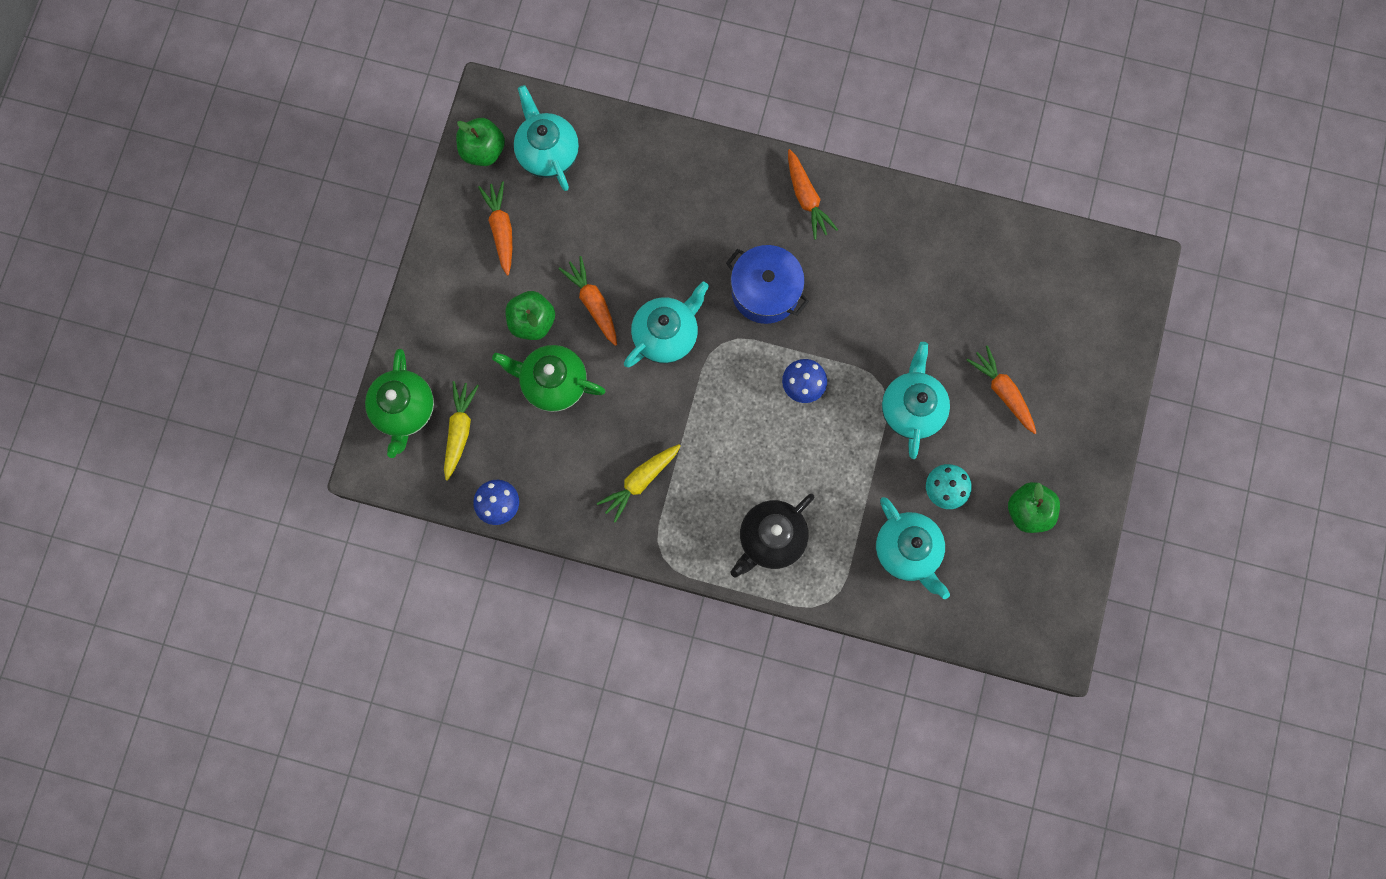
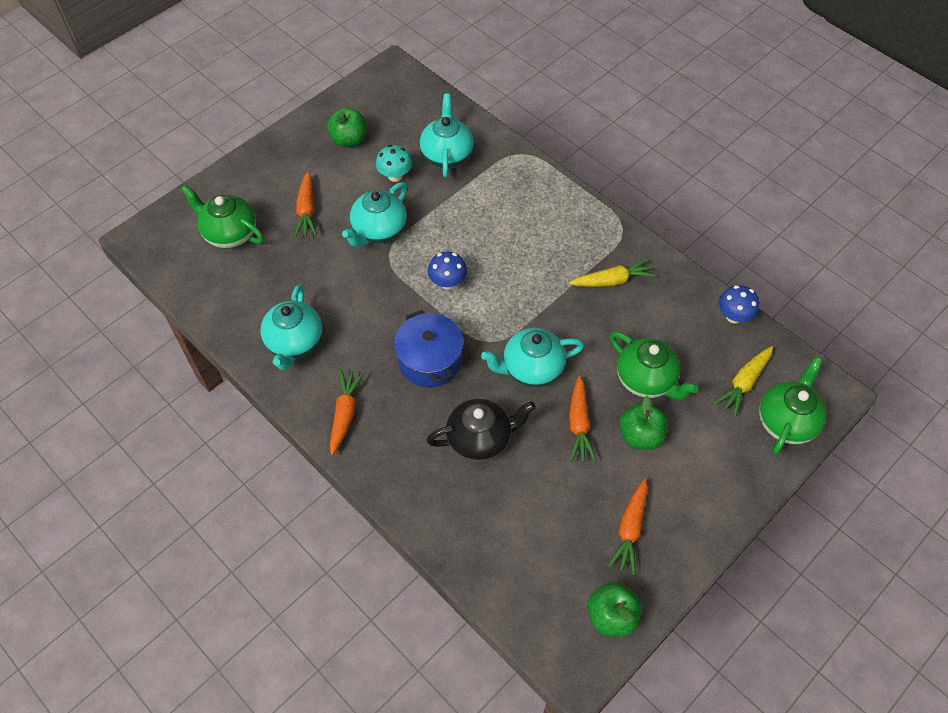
camera: 150 degrees left, 20 degrees down
turquoise teapot [514,85,579,191] -> turquoise teapot moved to [260,284,323,370]
black teapot [730,494,814,578] -> black teapot moved to [426,399,536,462]
none -> green teapot [181,185,264,248]

